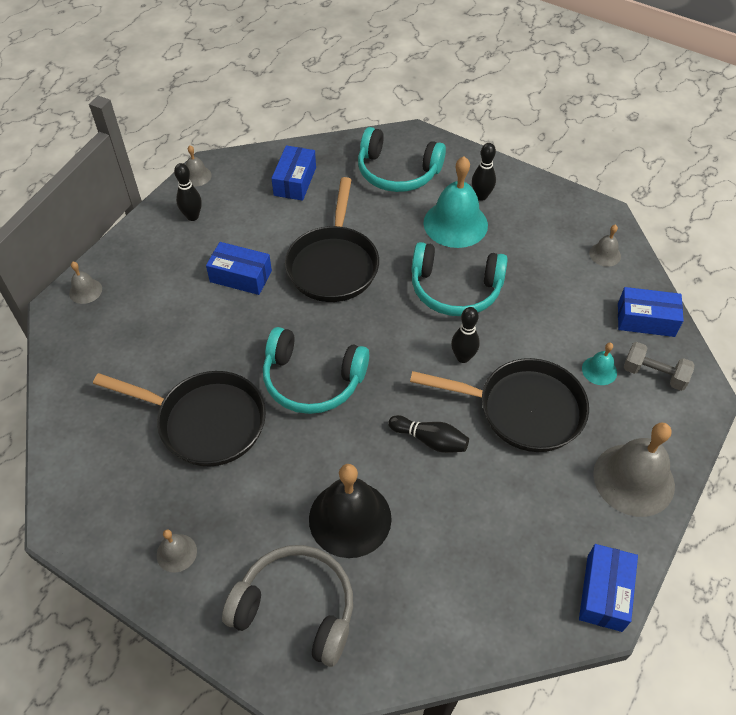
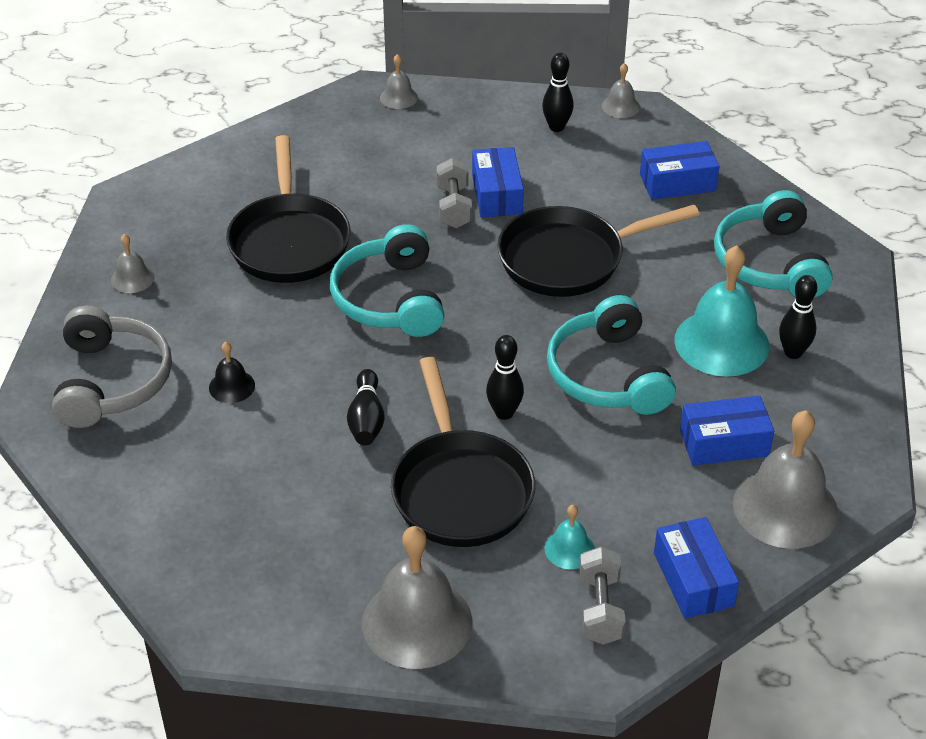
camera: 65 degrees right, 10 degrees down
black bell [309,464,392,558] -> black bell [209,342,255,403], size x0.47
blue box [579,544,638,632] -> blue box moved to [680,396,774,466]
grey bell [589,225,621,267] -> grey bell [733,410,838,549], size x2.11
none -> grey dumbbell [436,158,472,228]

